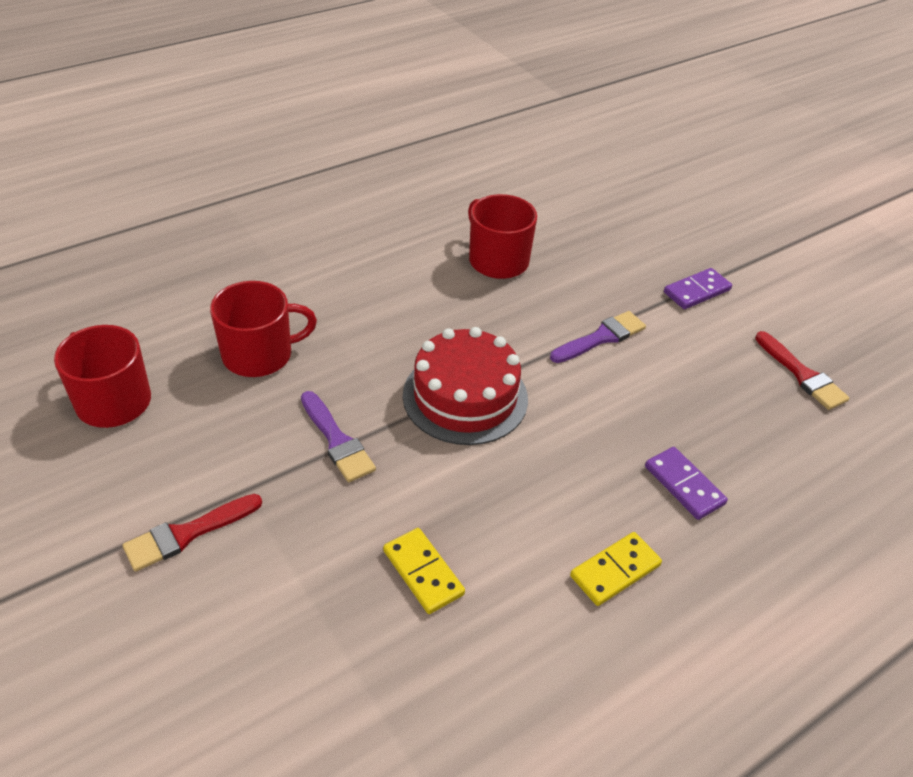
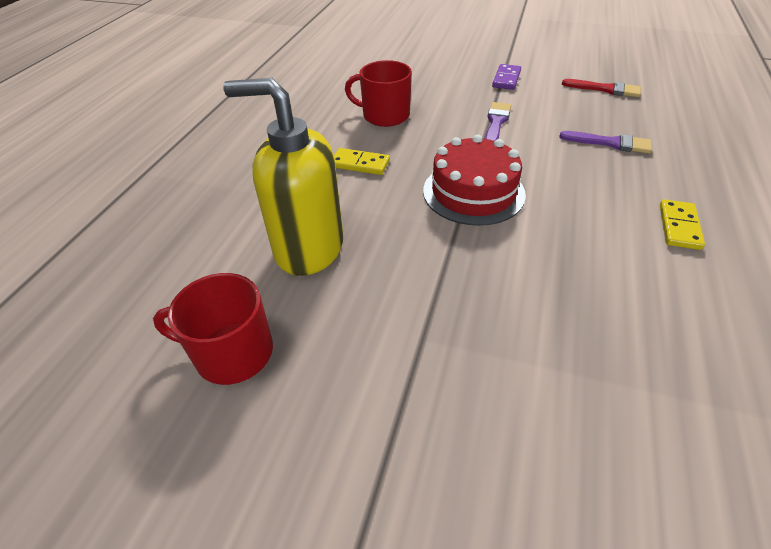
camera: 35 degrees left, 0 degrees up
red brush [122,494,262,572] -> none
red mug [210,281,317,377] -> yellow soap dispenser [223,78,343,276]
purple brush [301,391,376,482] -> purple brush moved to [559,131,652,154]
yellow domino [383,528,465,614] -> yellow domino moved to [334,148,390,175]
purple domino [645,447,728,520] -> none

